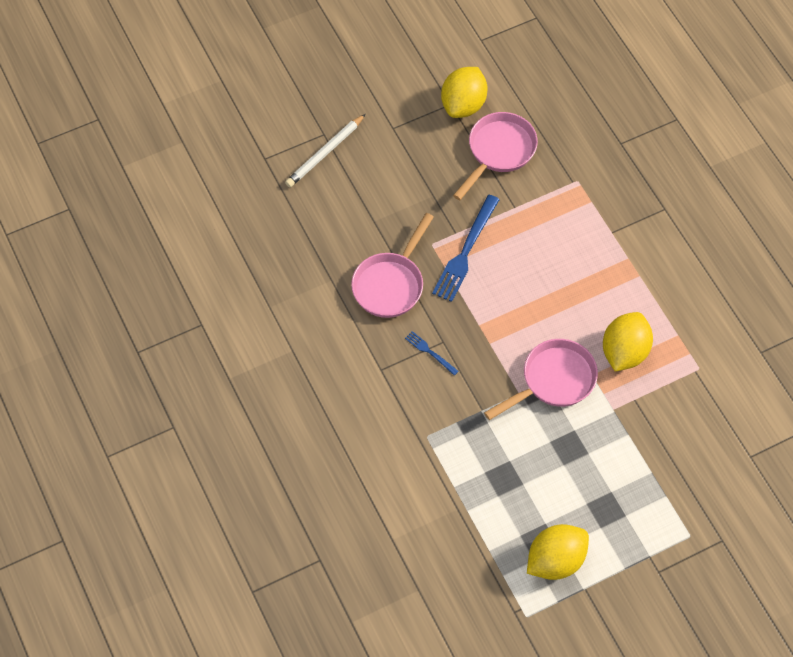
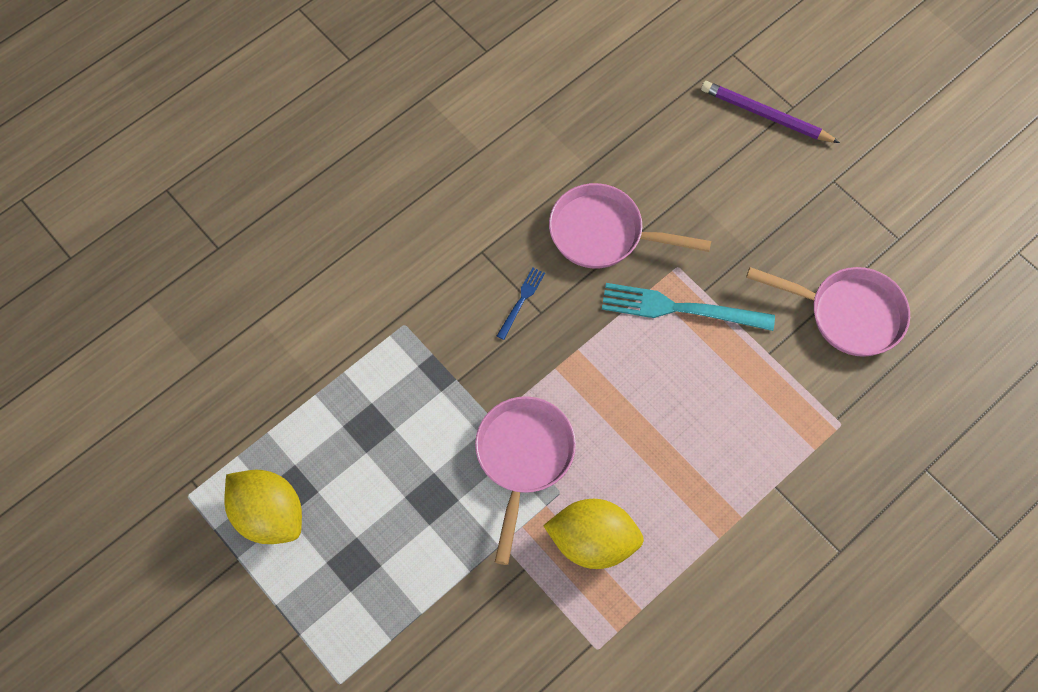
camera: 75 degrees right, 5 degrees up
white pencil [285,114,366,187] -> purple pencil [701,81,840,143]
blue fork [432,195,500,302] -> turquoise fork [602,283,775,331]
yellow lemon [441,67,488,118] -> none
pink pan [484,339,598,420] -> pink pan turned 120 degrees counterclockwise [475,396,576,565]

